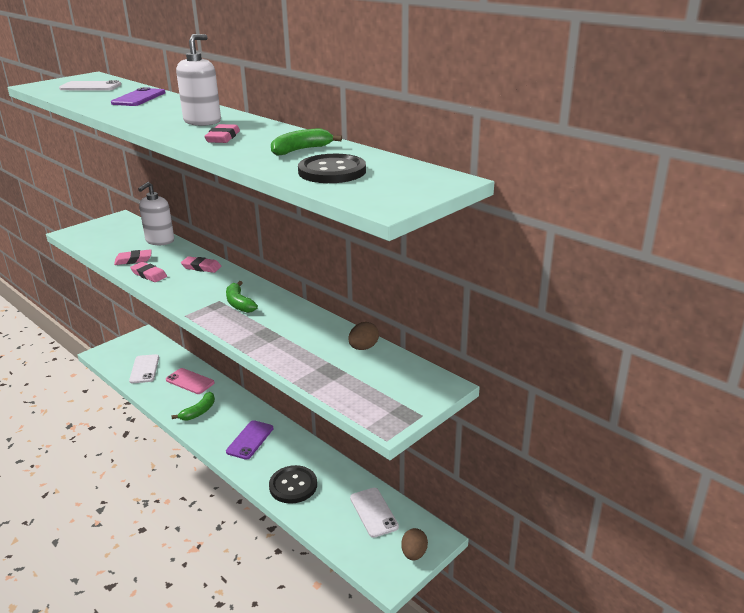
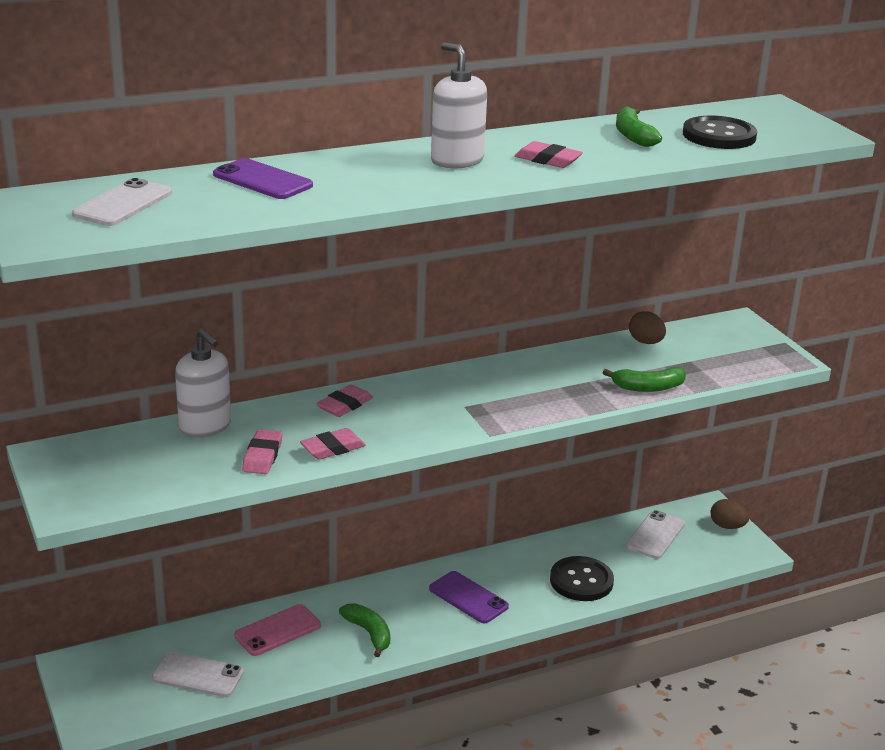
camera: 70 degrees left, 0 degrees up
green banana [226,281,258,313] -> green banana moved to [603,367,686,392]
white phone [350,488,399,538] -> white phone turned 60 degrees counterclockwise [626,510,685,559]

